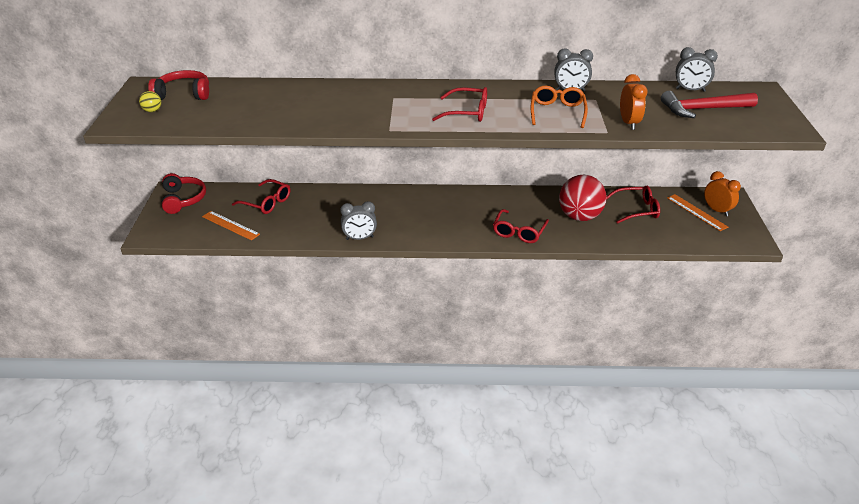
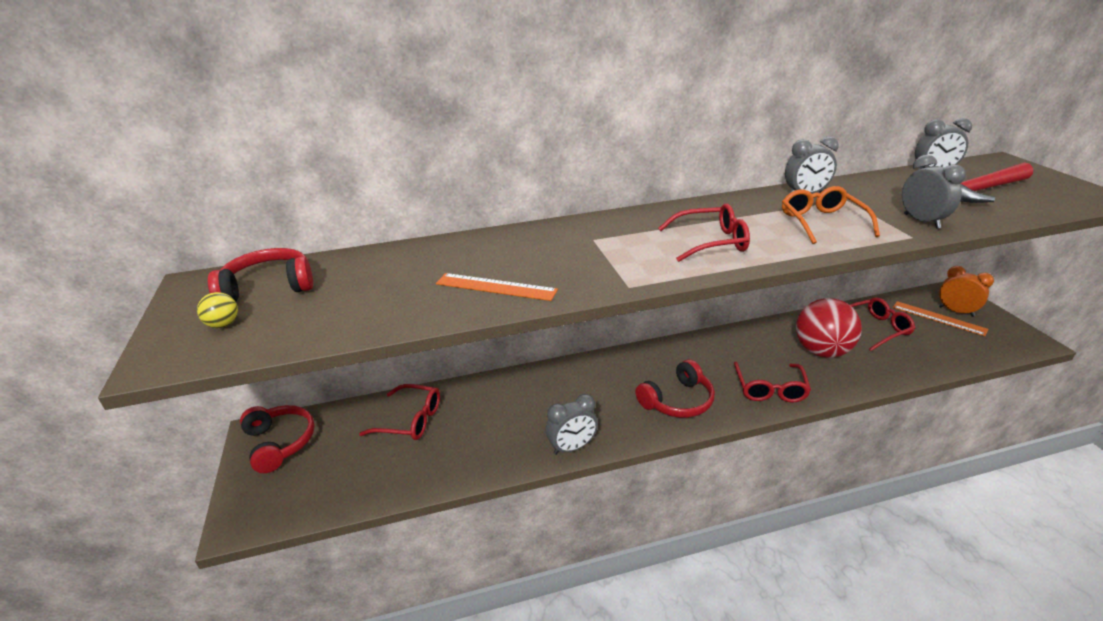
camera: 15 degrees left, 5 degrees down
orange ruler [202,211,260,241] -> orange ruler moved to [436,273,558,301]
orange clock [620,74,647,130] -> grey clock [902,155,966,229]
none -> red headphones [635,359,715,418]

